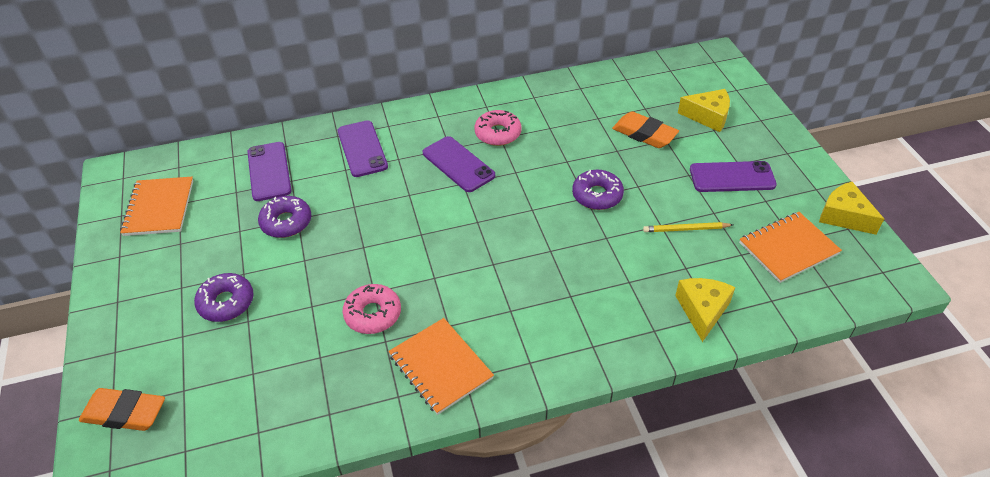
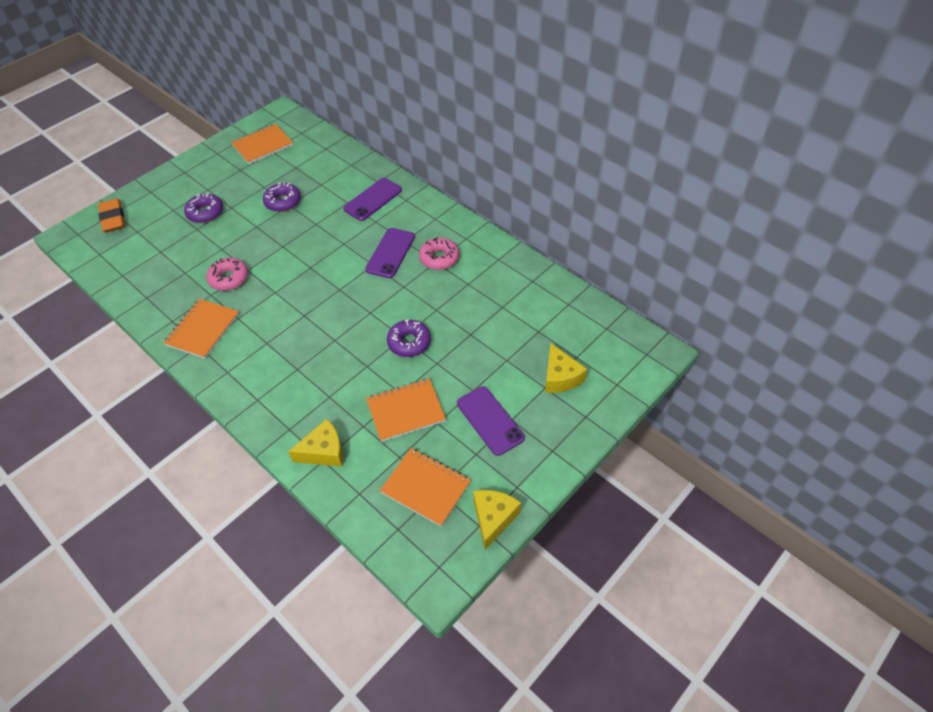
camera: 60 degrees right, 5 degrees up
purple phone [247,142,292,201] -> none
orange eraser [612,111,679,148] -> none
yellow pencil [643,222,733,232] -> orange notebook [366,378,446,442]

